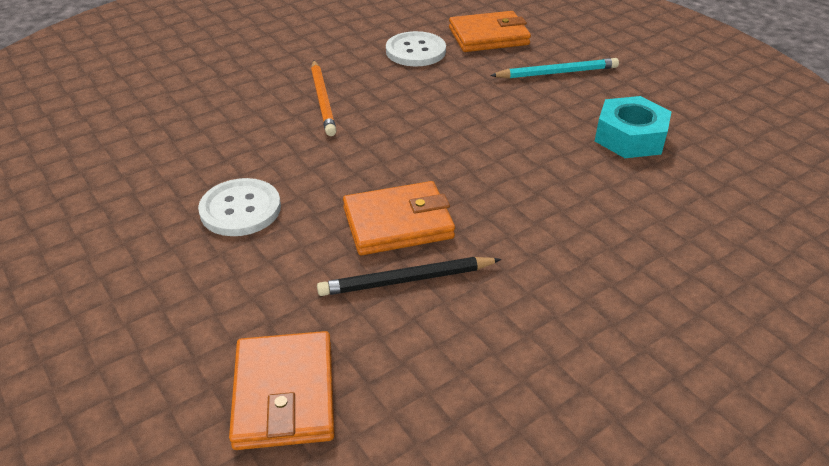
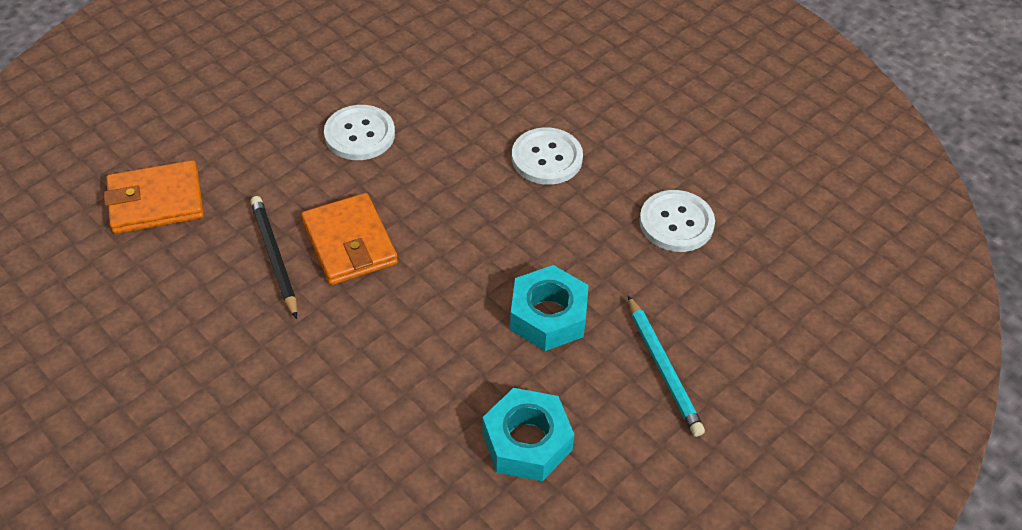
camera: 80 degrees right, 10 degrees up
orange pencil [311,60,337,136] -> white button [512,127,583,185]
orange wallet [449,11,531,52] -> none
none -> turquoise nut [510,265,589,351]

